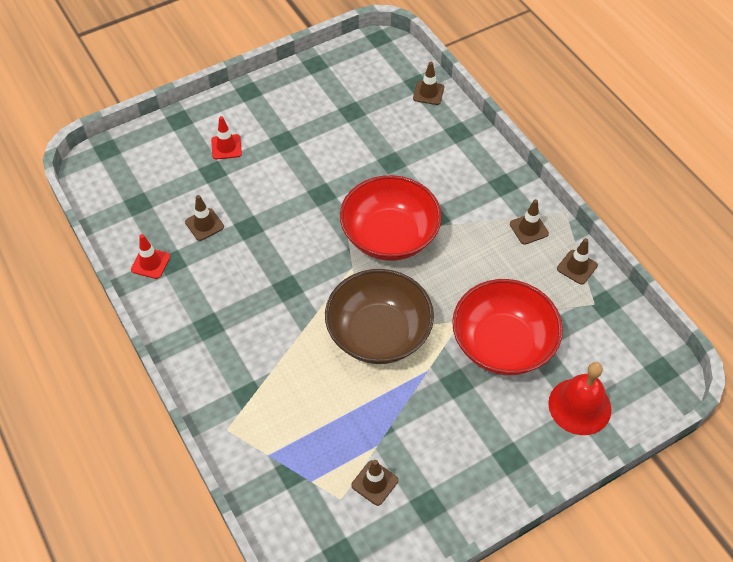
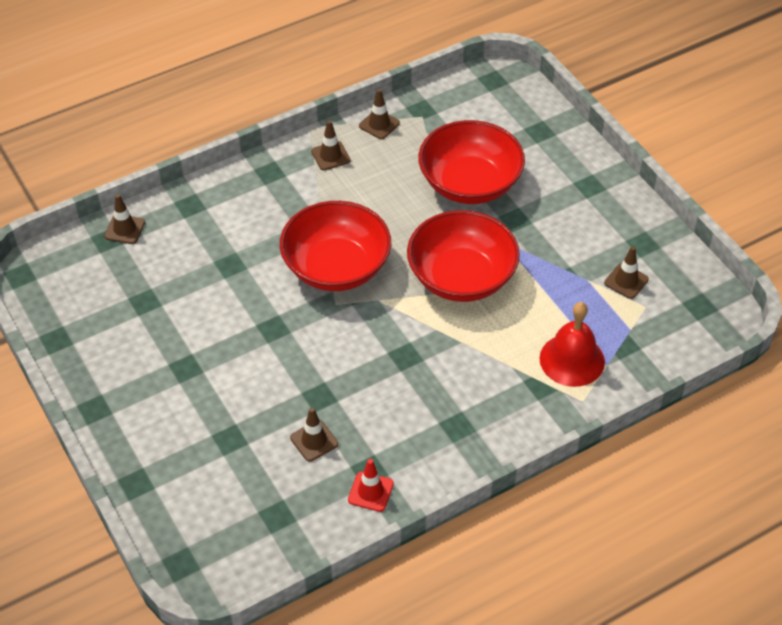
camera: 90 degrees left, 5 degrees down
red traffic cone [211,116,242,159] -> none
brown bowl [325,269,434,364] -> red bowl [407,210,520,302]
red bell [548,362,611,435] -> red bell moved to [540,302,605,387]

